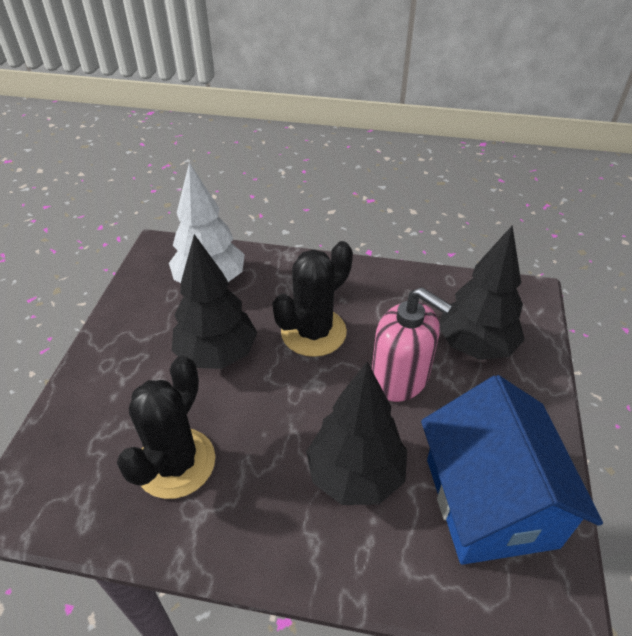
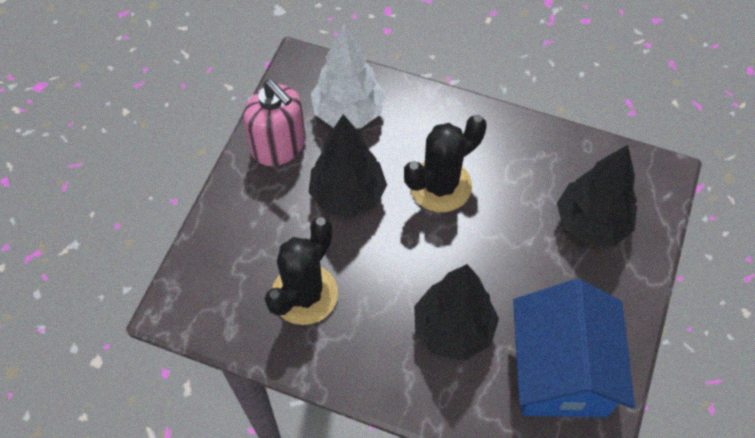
camera: 10 degrees right, 15 degrees up
pink soap dispenser [372,287,453,402] -> pink soap dispenser moved to [244,79,306,166]

